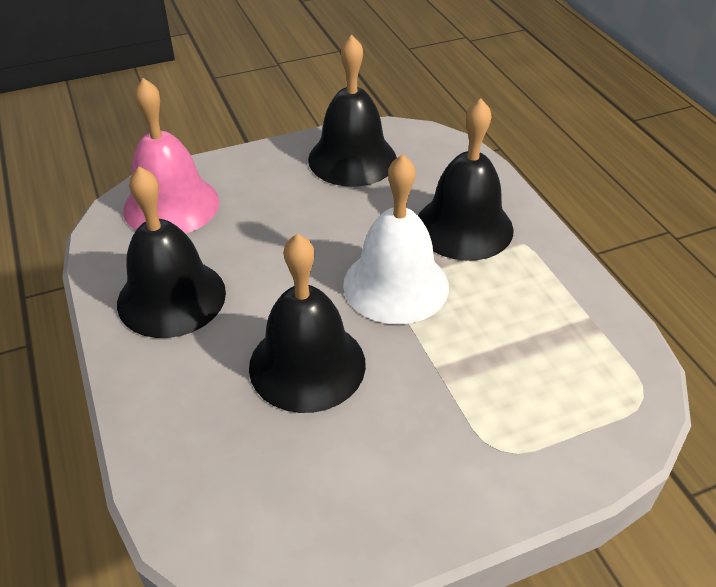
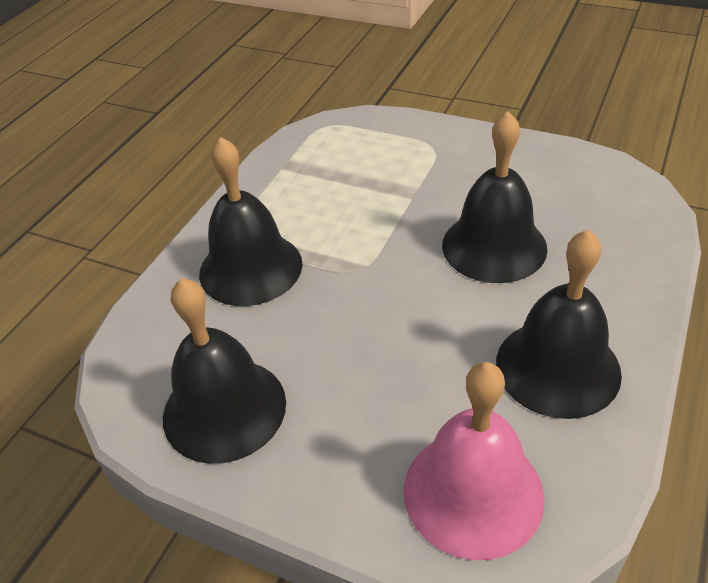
camera: 130 degrees left, 0 degrees up
white bell [343,154,449,324] -> none

